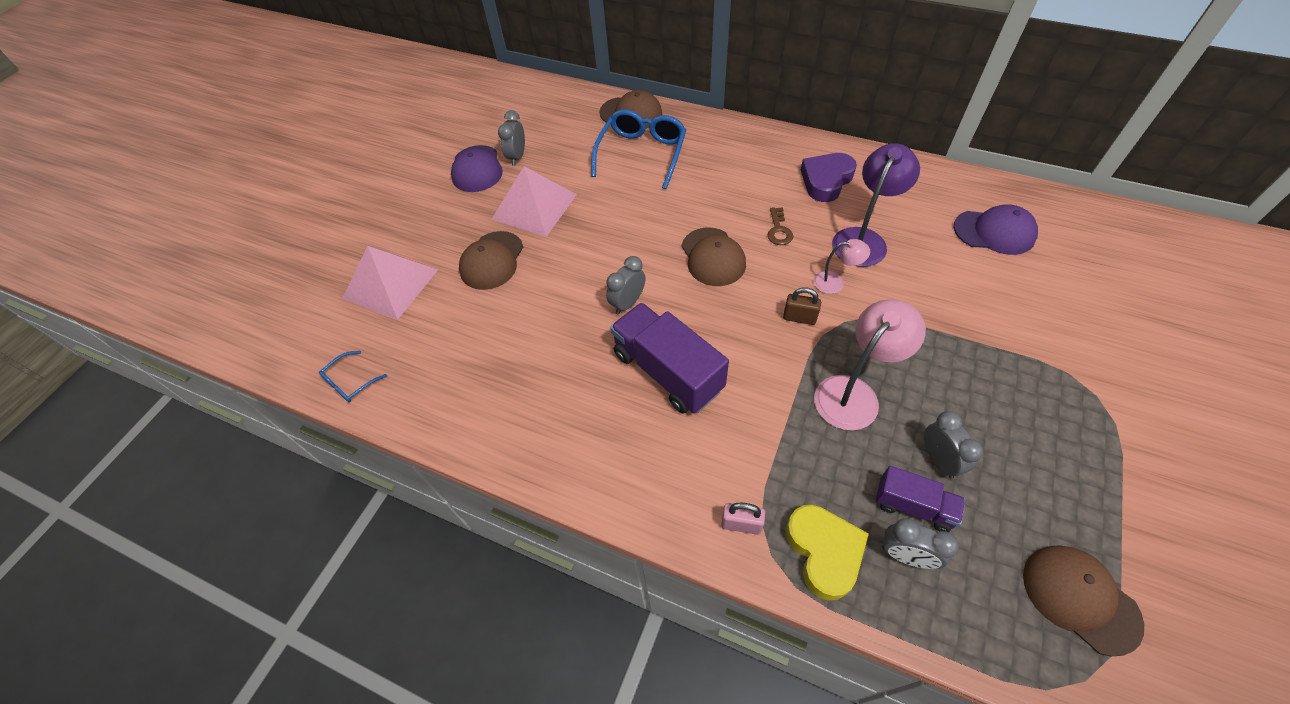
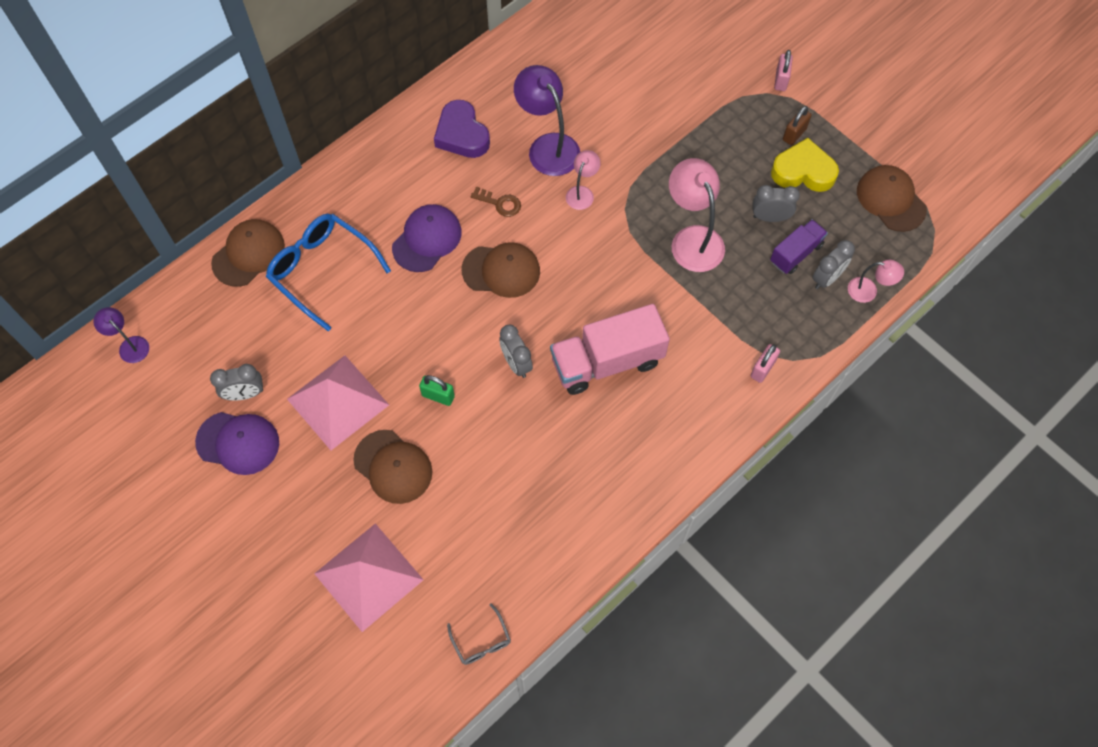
camera: 70 degrees left, 10 degrees up
blue glasses [319,351,387,402] -> grey glasses [447,604,511,665]
grey clock [498,110,525,166] -> grey clock turned 45 degrees counterclockwise [210,364,263,401]
purple truck [610,303,729,414] -> pink truck [550,304,670,395]
brown padlock [783,287,821,325] -> brown padlock moved to [783,106,812,145]
yellow heart [786,505,869,601] -> yellow heart moved to [771,138,839,192]
purple cap [954,204,1038,255] -> purple cap moved to [392,204,462,272]
brown cap [1023,545,1144,656] -> brown cap turned 75 degrees clockwise [857,165,927,232]
none -> purple lamp [93,307,149,363]
none -> green padlock [419,375,455,406]
none -> pink padlock [774,50,793,91]
none -> pink lamp [848,260,904,303]

